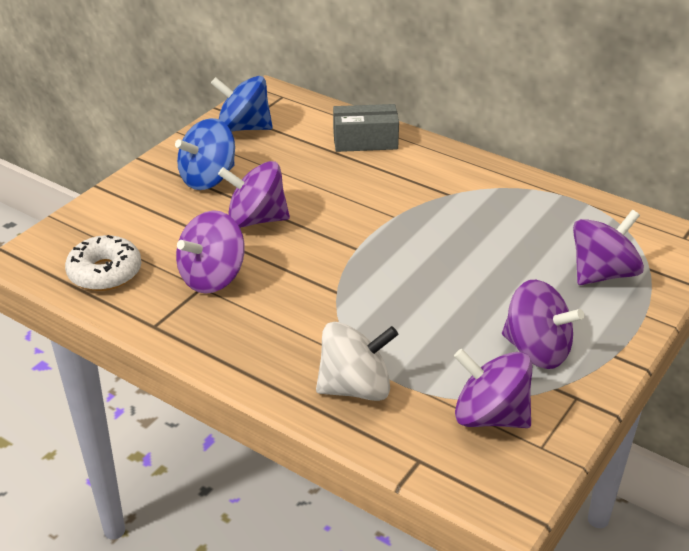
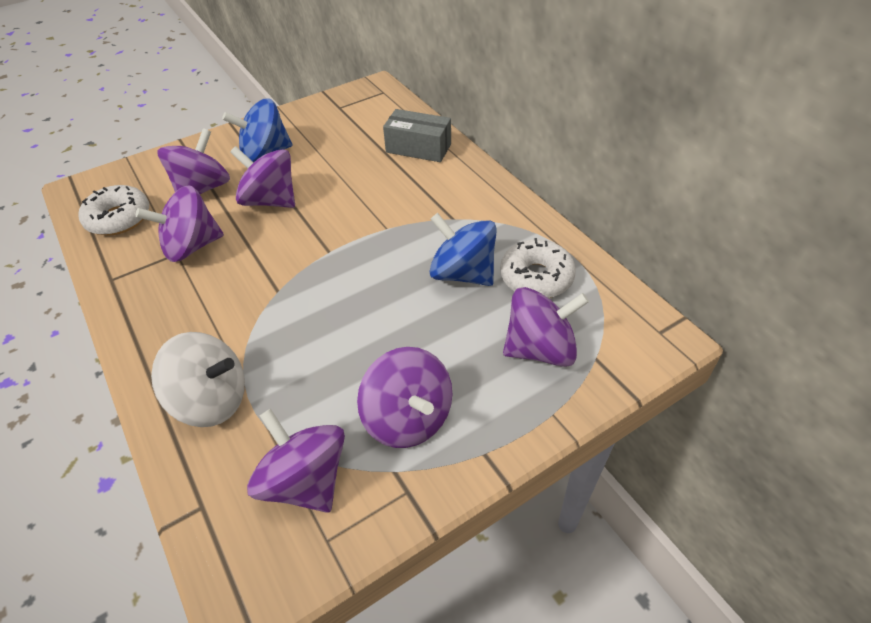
camera: 25 degrees right, 10 degrees up
blue spinning top [211,76,273,132] -> blue spinning top moved to [429,213,497,286]
none -> purple spinning top [157,128,230,194]
none -> white donut [500,238,576,298]

